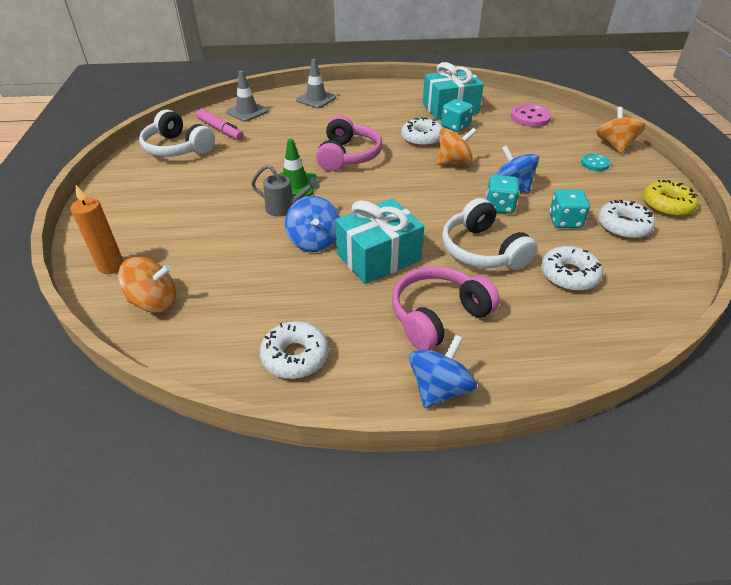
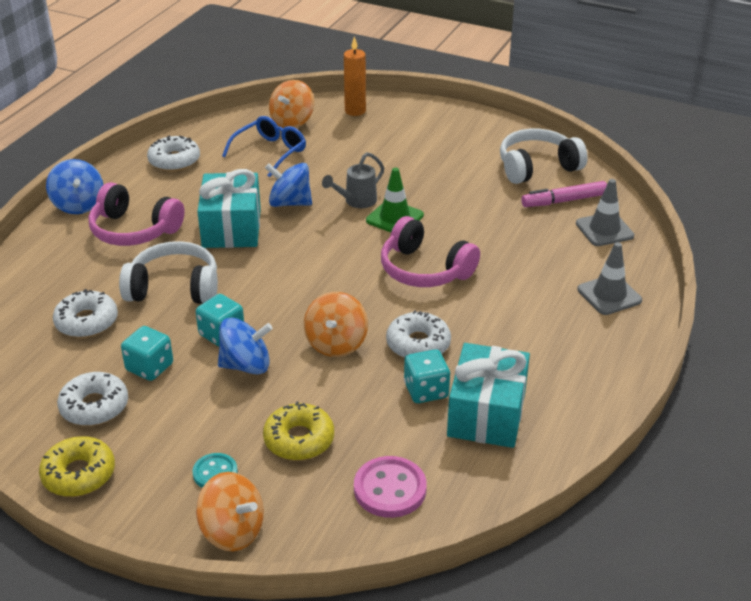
camera: 120 degrees right, 5 degrees down
pink headphones [392,266,500,350] -> pink headphones turned 120 degrees clockwise [88,182,185,246]
none -> blue glasses [222,116,306,177]
none -> yellow donut [263,401,334,460]

